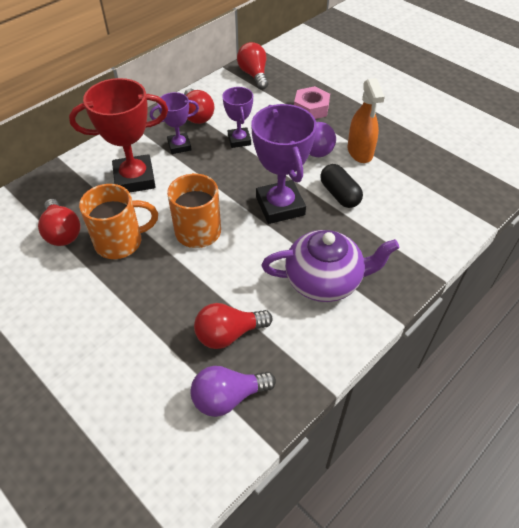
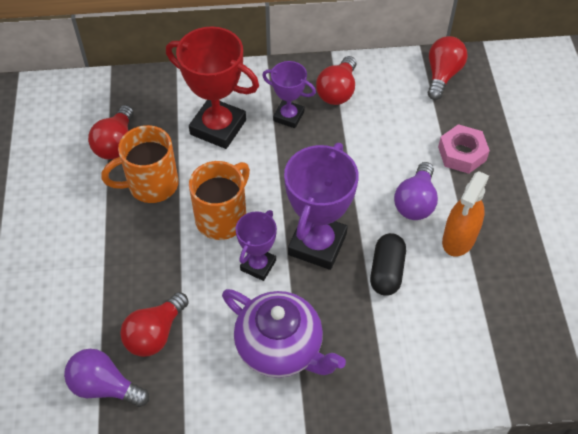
camera: 40 degrees right, 5 degrees up
orange mug [79,184,158,259] -> orange mug turned 135 degrees clockwise [101,125,179,203]
red light bulb [194,303,272,349] -> red light bulb turned 75 degrees counterclockwise [120,292,189,357]
purple trophy [222,87,253,148] -> purple trophy moved to [236,210,277,281]

